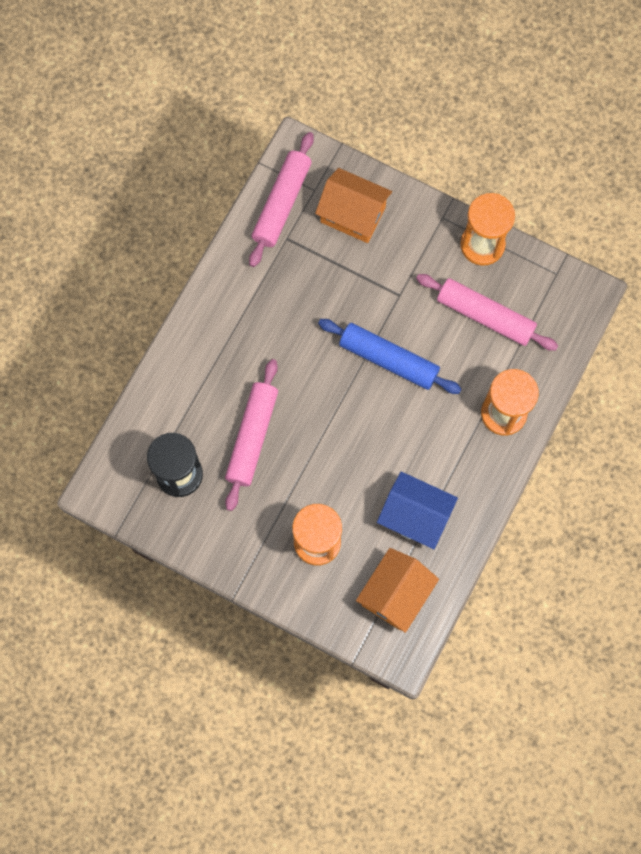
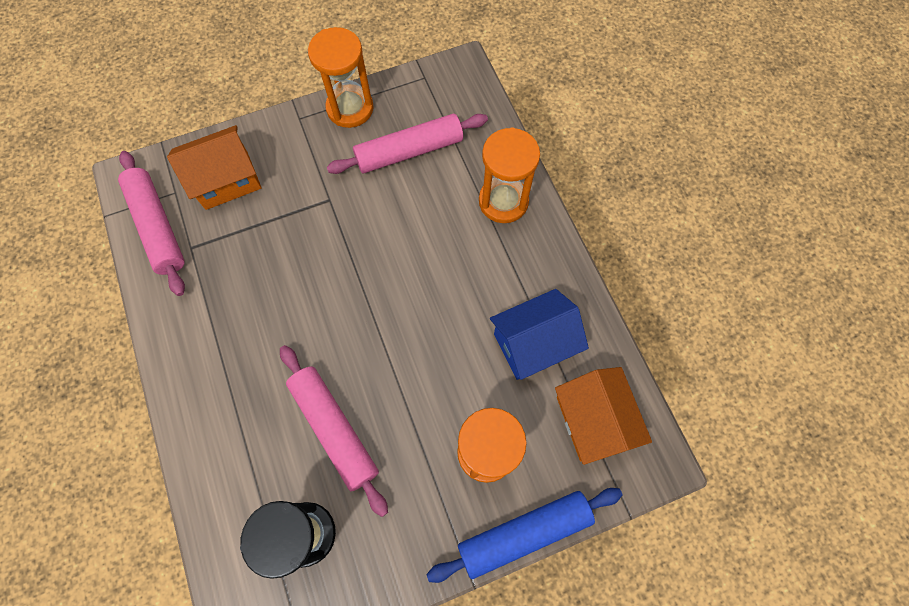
camera: 50 degrees left, 5 degrees down
blue rolling pin [318,319,461,394] -> blue rolling pin moved to [426,488,623,583]

